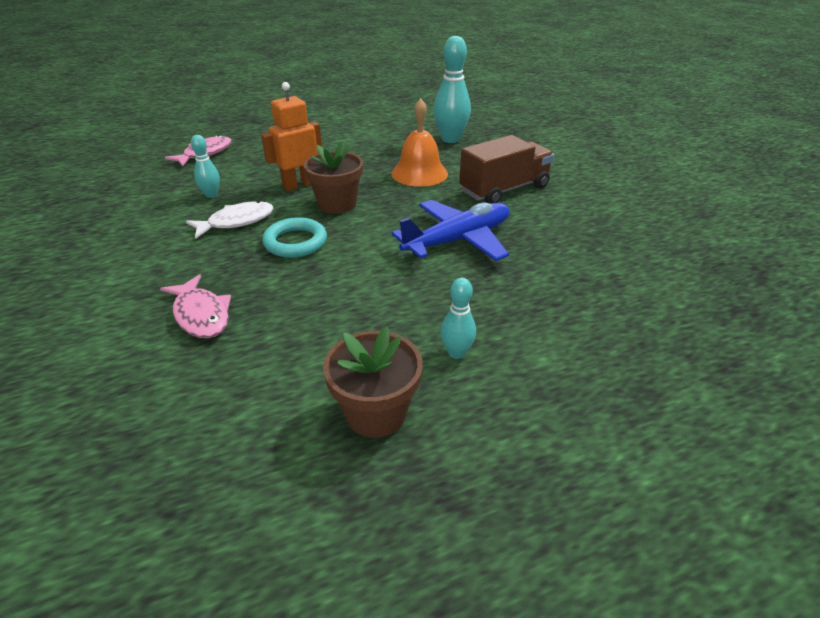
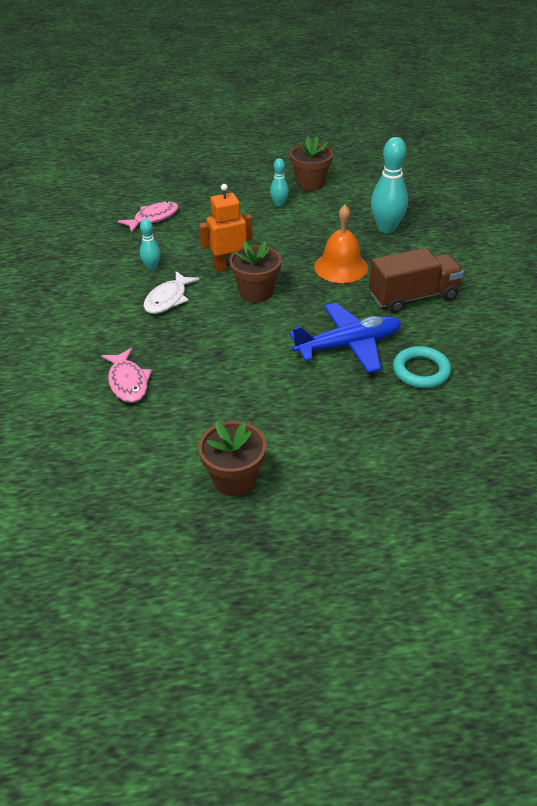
camera: 15 degrees right, 5 degrees up
white fish [186,201,274,239] -> white fish turned 135 degrees clockwise [143,271,200,314]
turquoise ring [262,217,327,258] -> turquoise ring moved to [393,346,451,388]
turquoise bowling pin [440,278,476,359] -> turquoise bowling pin moved to [270,158,289,207]
none -> brown flower pot [290,136,333,191]

